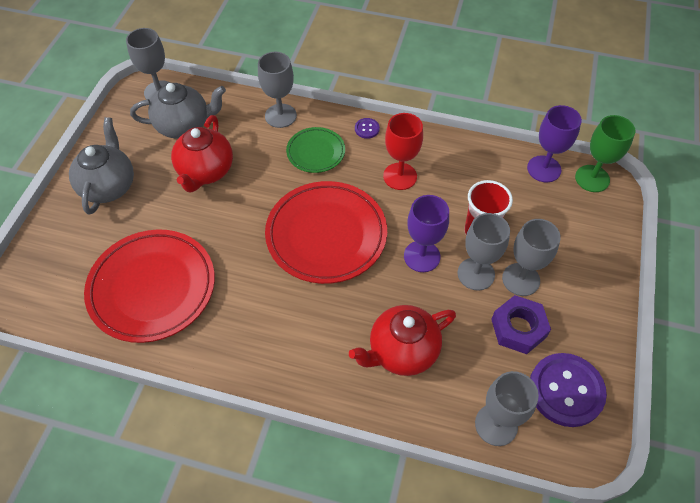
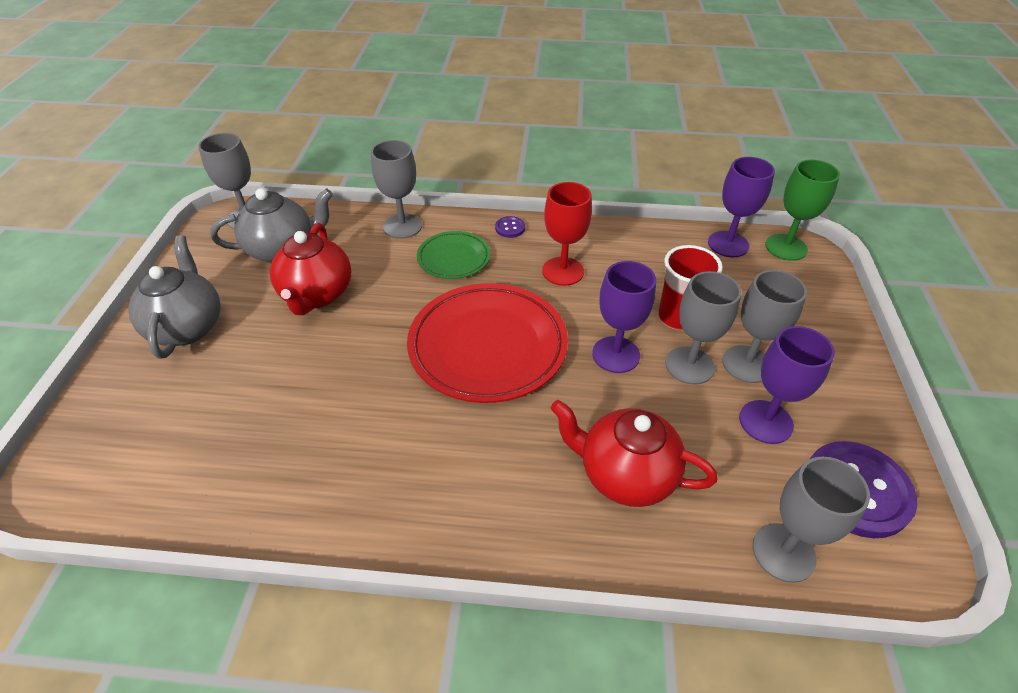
camera: 10 degrees left, 10 degrees down
red plate [84,229,215,343] -> none
red teapot [349,305,456,376] -> red teapot turned 60 degrees clockwise [550,400,717,507]
purple nut [491,295,551,354] -> purple goblet [739,326,835,444]

